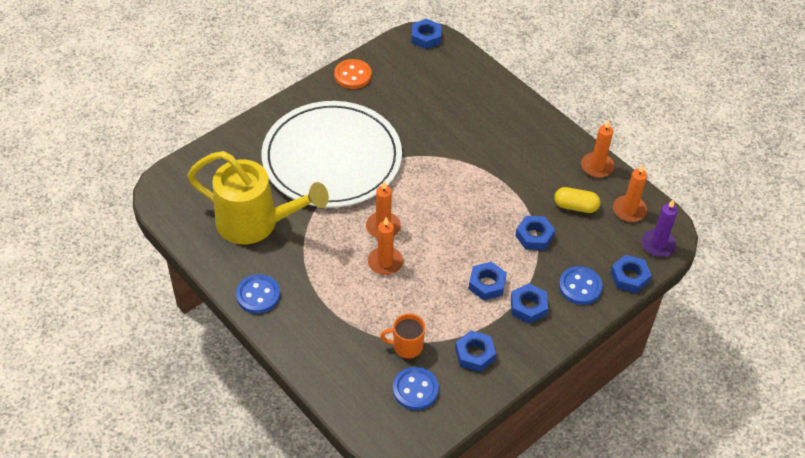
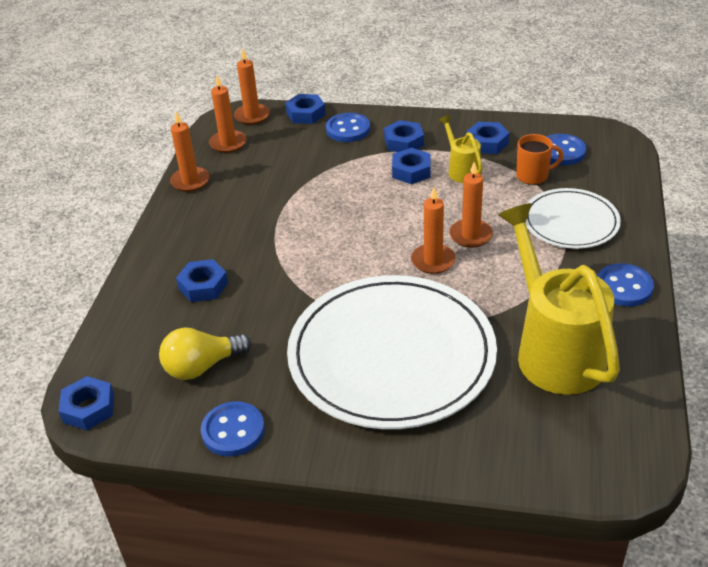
camera: 125 degrees left, 10 degrees down
orange button [334,59,372,89] -> blue button [201,401,265,456]
orange mug [380,314,425,358] -> orange mug turned 60 degrees counterclockwise [516,134,564,185]
blue nut [515,216,555,250] -> blue nut moved to [176,259,228,302]
yellow capsule [554,187,600,213] -> none
purple candle [641,199,678,257] -> orange candle [234,48,270,125]
none -> yellow light bulb [159,327,251,380]
none -> yellow watering can [438,115,483,183]
none -> white plate [526,188,621,249]

